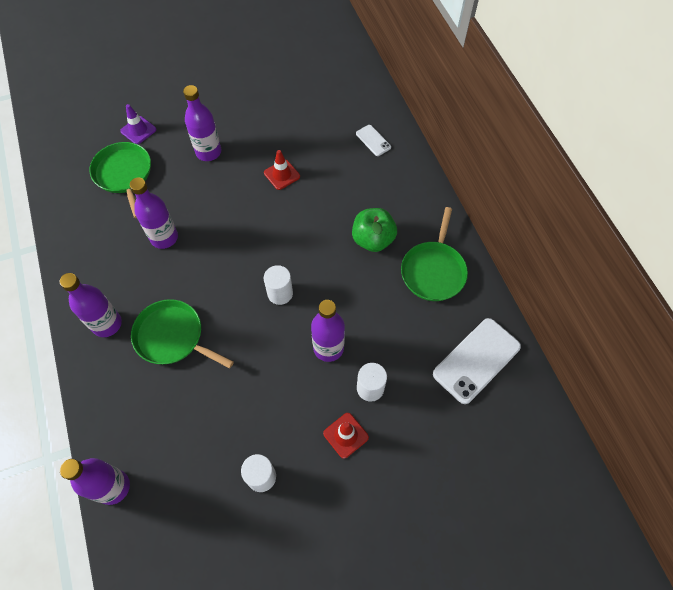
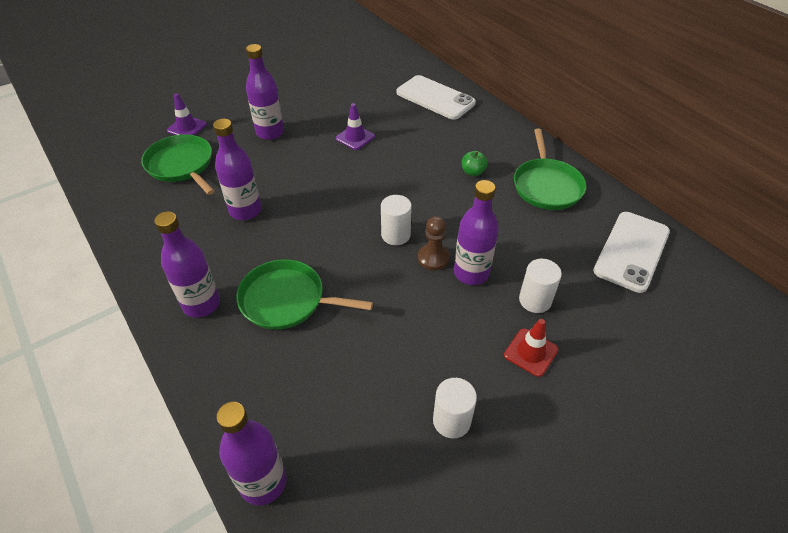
camera: 15 degrees left, 15 degrees down
red traffic cone [264,150,300,190] -> purple traffic cone [336,103,375,150]
green apple [352,208,397,252] -> green apple [462,151,488,176], size x0.54
white phone [356,125,391,156] -> white phone [396,75,476,120], size x2.00
none -> brown pawn [418,216,450,270]

